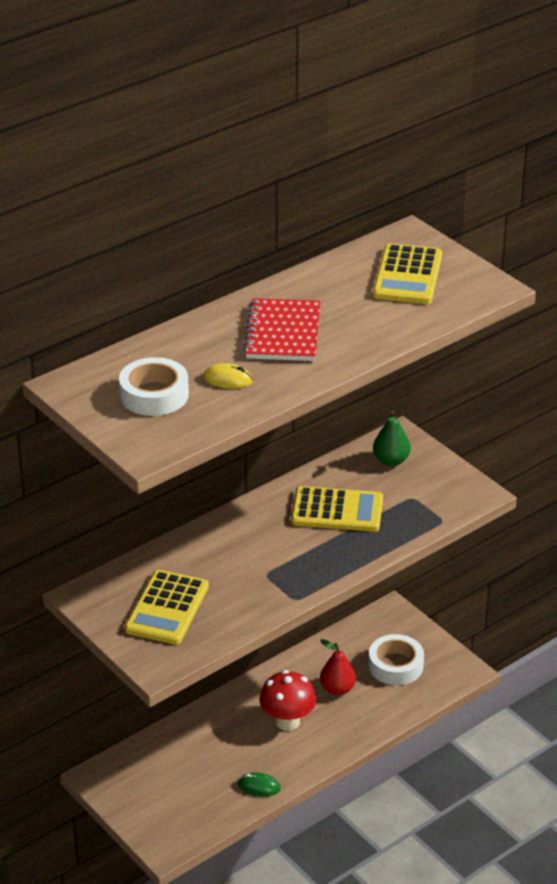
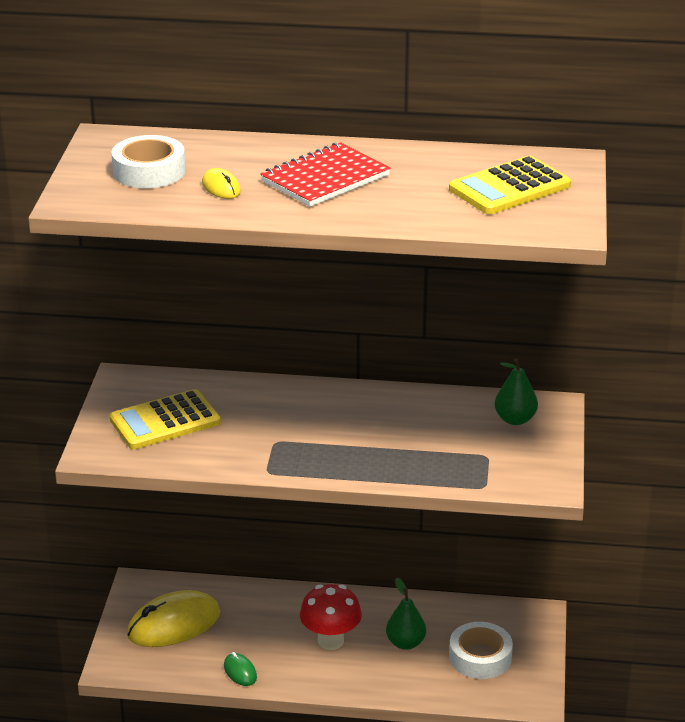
camera: 45 degrees right, 5 degrees down
yellow calculator [291,486,383,532] -> none
red pear [320,639,356,695] -> green pear [386,578,426,650]
none -> yellow mouse [127,590,220,647]

